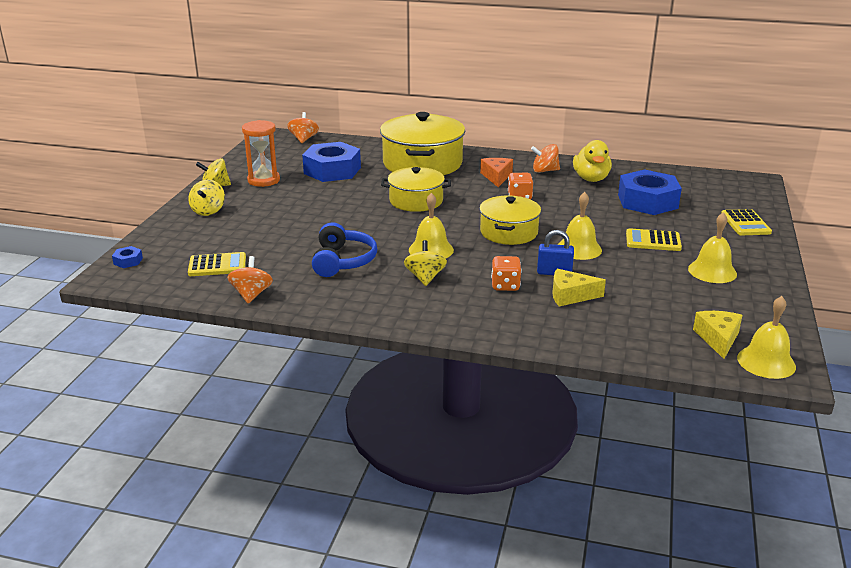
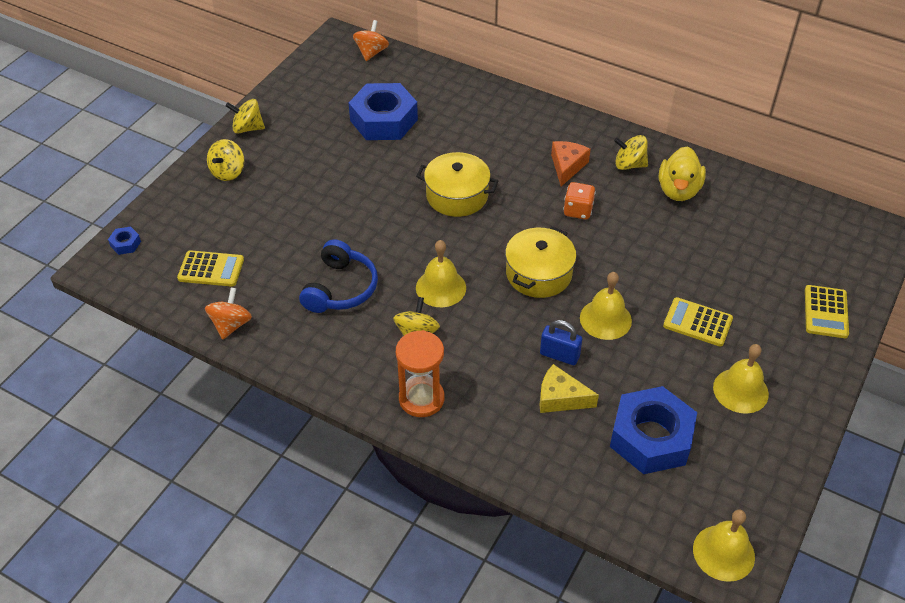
camera: 15 degrees right, 20 degrees up
orange hourglass [242,120,280,187] -> orange hourglass moved to [396,330,444,417]
yellow pot [380,112,465,175] -> none
orange dice [491,256,522,291] -> none
orange spinning top [531,144,560,173] -> yellow spinning top [614,135,648,170]
blue nut [618,169,682,215] -> blue nut moved to [610,386,697,474]
yellow cheese [693,311,743,359] -> none

